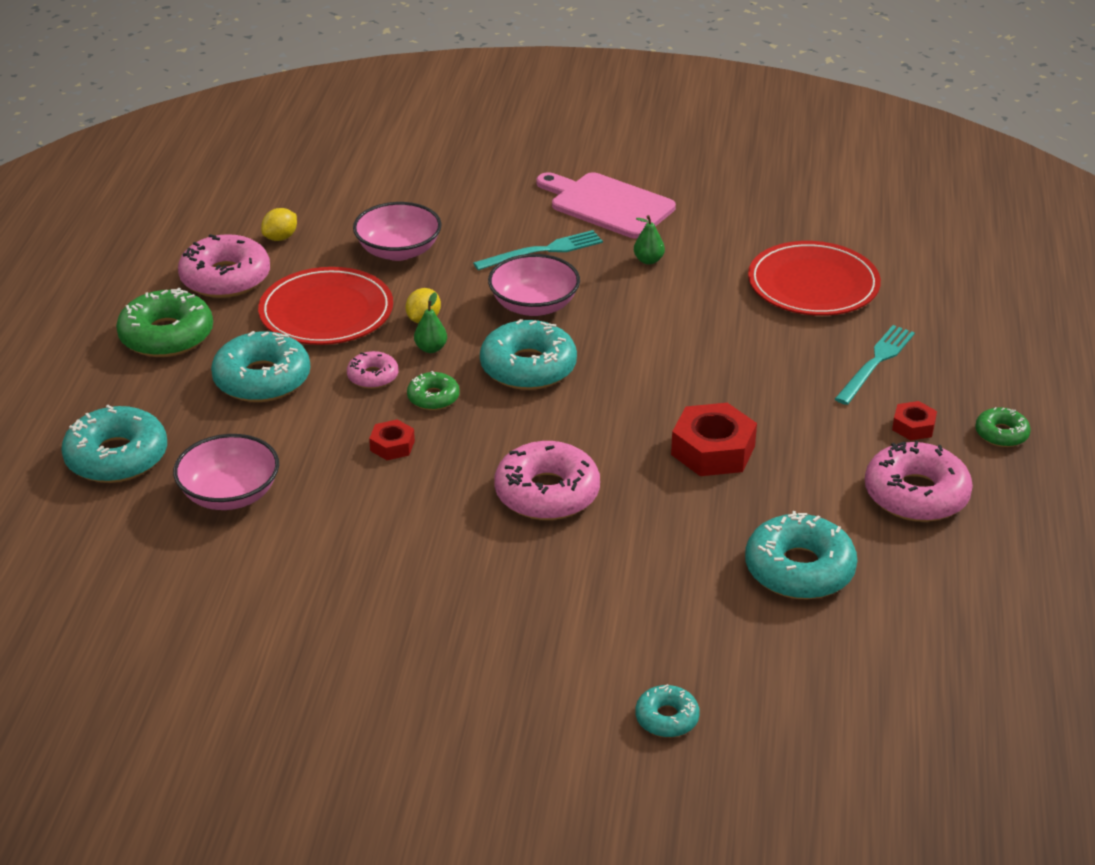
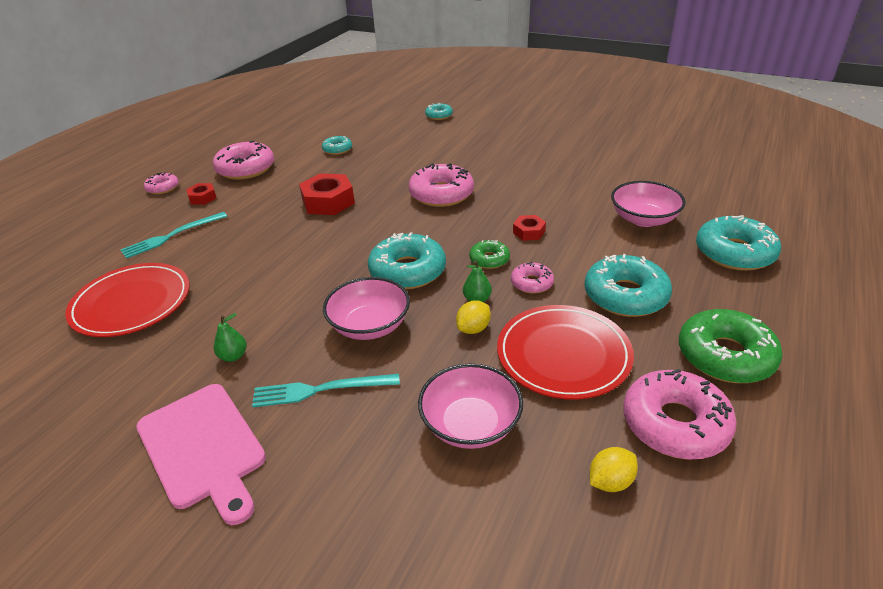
camera: 160 degrees left, 0 degrees up
turquoise donut [745,511,857,599] -> turquoise donut [322,136,352,155], size x0.53
green donut [975,407,1031,447] -> pink donut [144,172,179,194]

